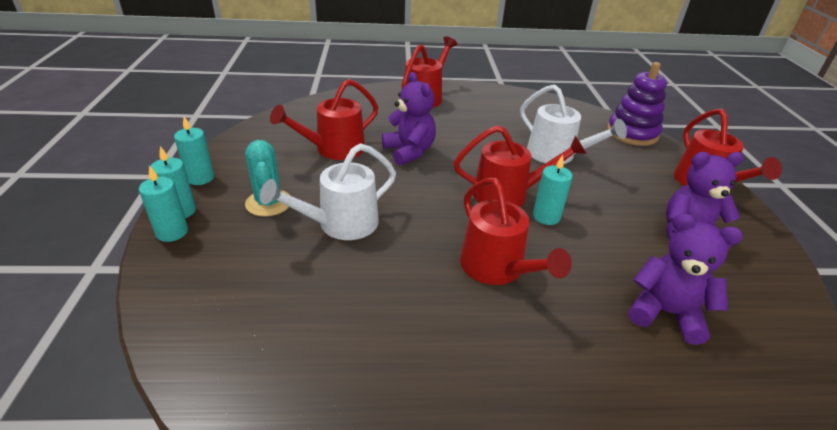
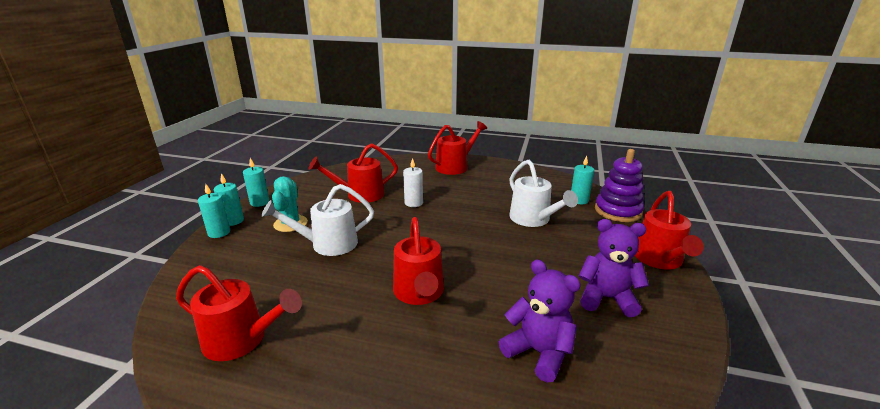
camera: 20 degrees right, 10 degrees down
purple teddy bear [382,72,436,166] -> white candle [403,158,423,207]
red watering can [454,125,587,207] -> red watering can moved to [176,265,302,361]
turquoise candle [533,155,573,225] -> turquoise candle moved to [571,156,594,204]

